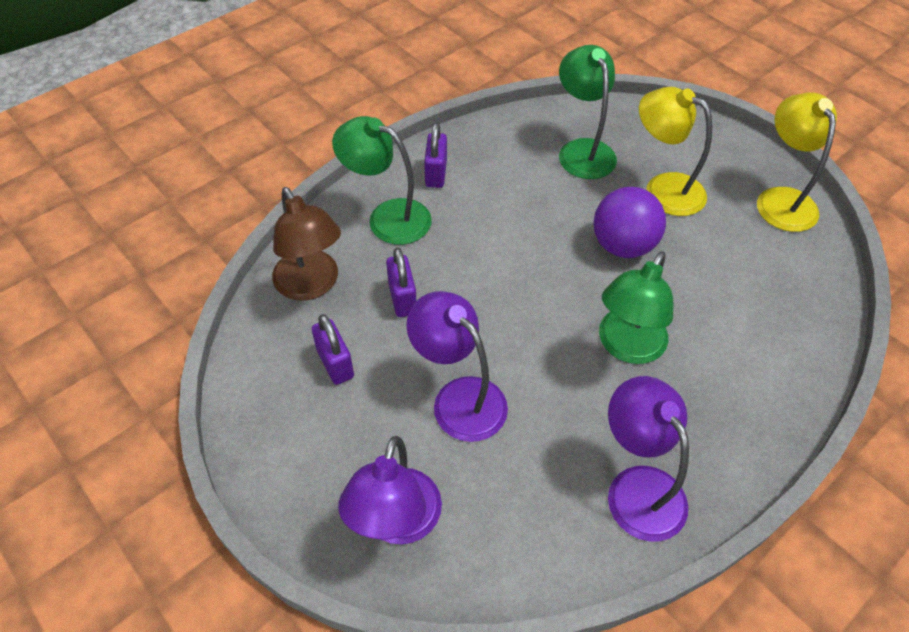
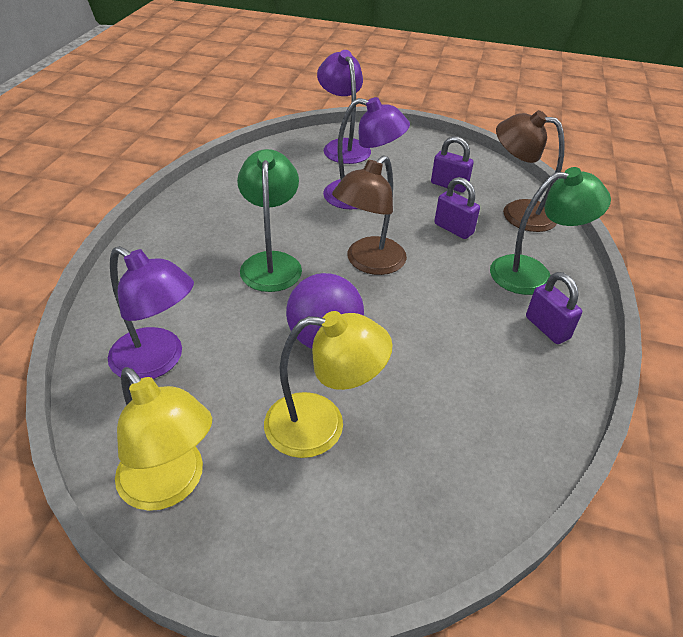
camera: 145 degrees right, 10 degrees down
green lamp [559,45,617,179] -> none
purple lamp [608,376,689,542] -> purple lamp moved to [108,246,194,379]
none -> brown lamp [332,155,407,275]

